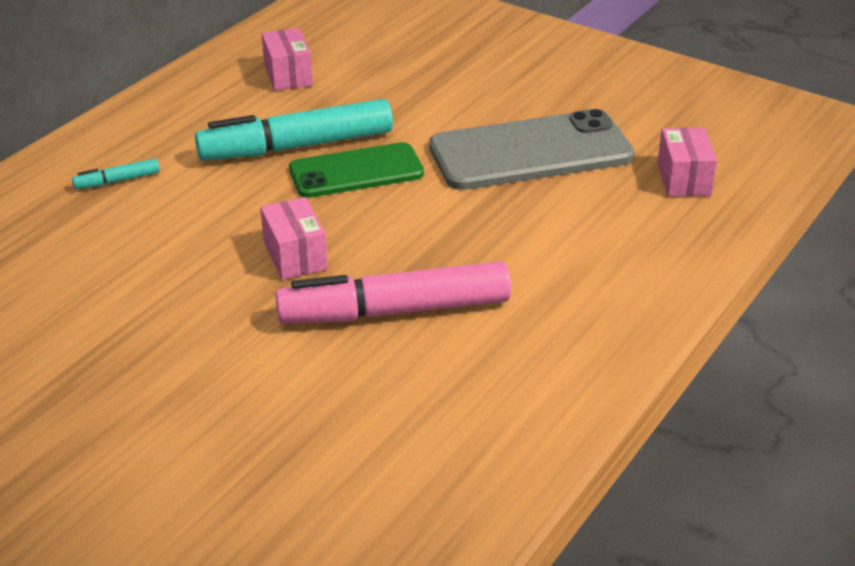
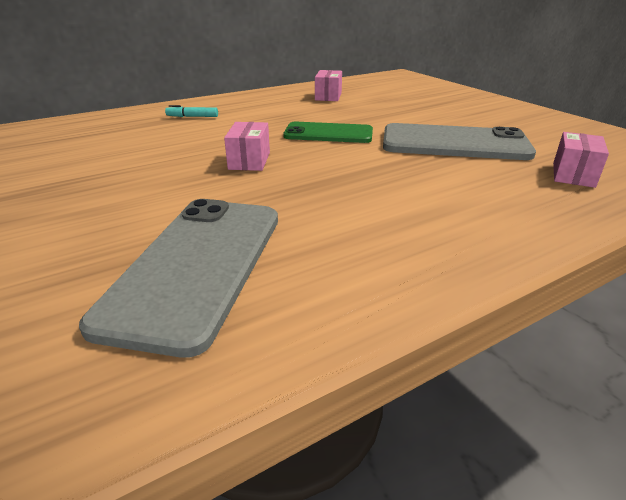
camera: 25 degrees right, 5 degrees down
turquoise marker [195,99,393,161] -> none
pink marker [275,261,511,324] -> none
none -> grey phone [79,199,278,358]

